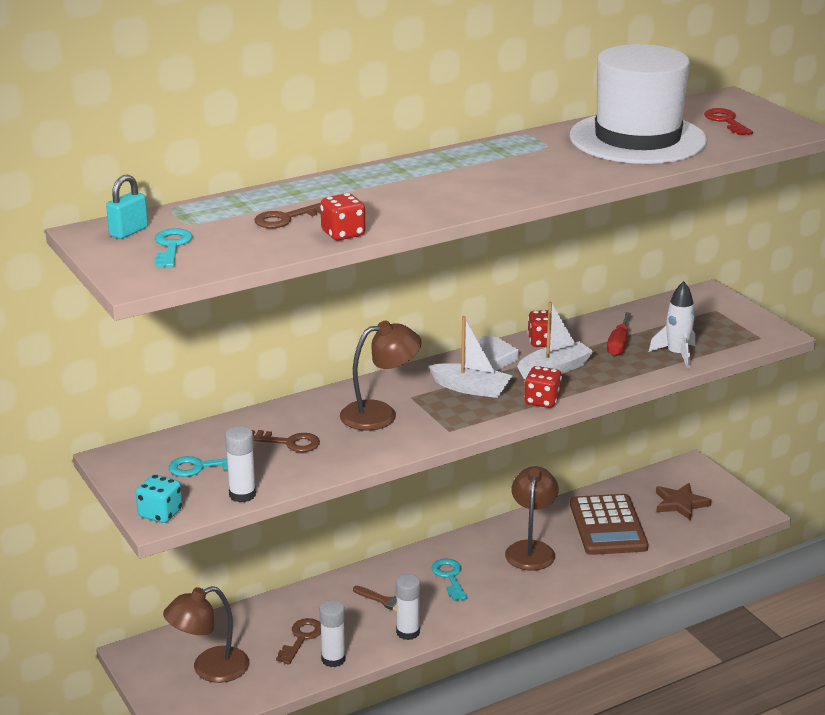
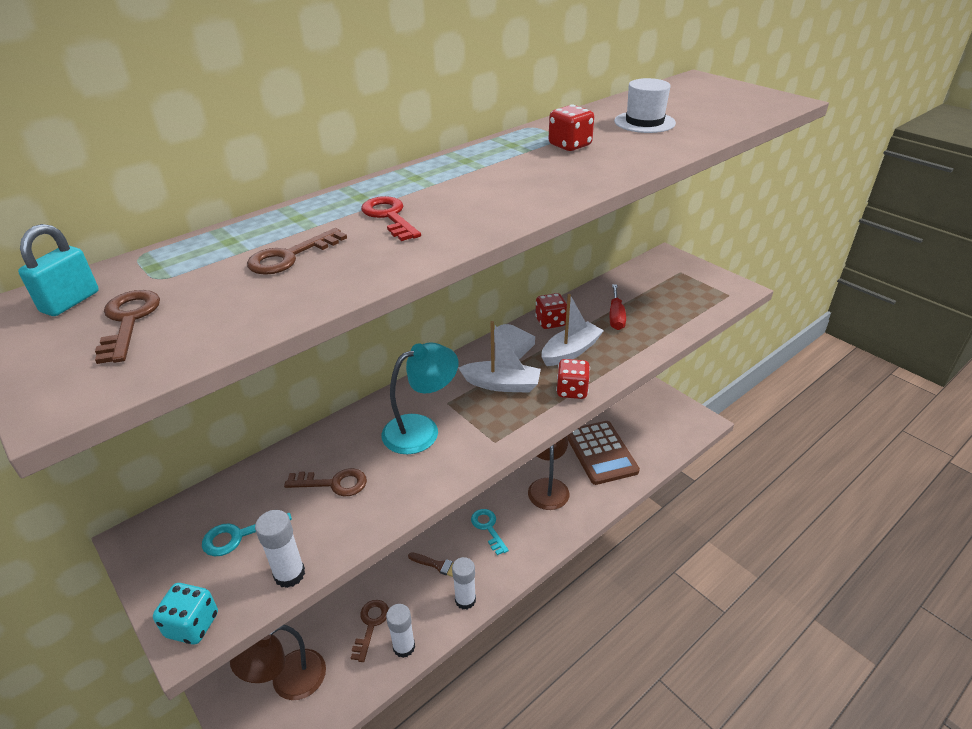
camera: 10 degrees left, 10 degrees up
turquoise key [154,228,193,267] -> brown key [95,290,160,364]
red dice [320,193,365,240] -> red dice moved to [548,104,594,151]
brown lamp [340,320,422,430] -> turquoise lamp [381,342,458,454]
white hat [569,44,707,164] -> white hat [614,78,676,133], size x0.44
white rocket [649,281,695,369] -> none
brown star [656,483,712,520] -> none
red key [704,108,753,135] -> red key moved to [361,196,421,241]

